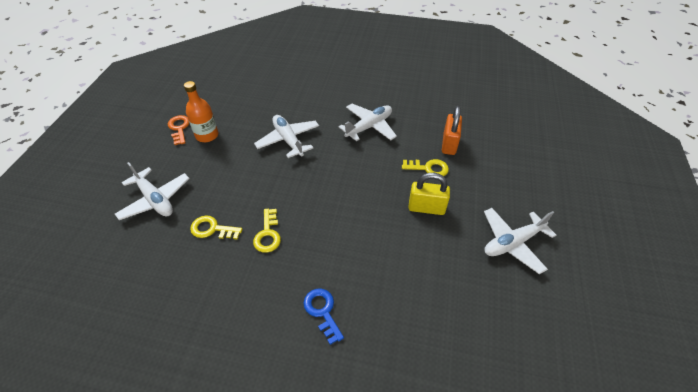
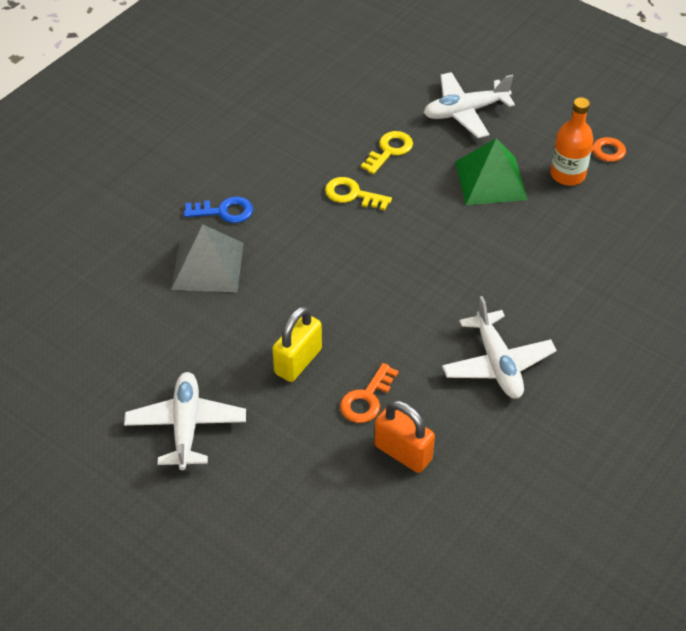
camera: 115 degrees right, 0 degrees up
white plane [254,115,319,158] -> none
yellow key [402,159,449,176] -> orange key [340,363,399,423]
none -> grey pyramid [171,224,244,292]
none -> green pyramid [455,138,528,205]

